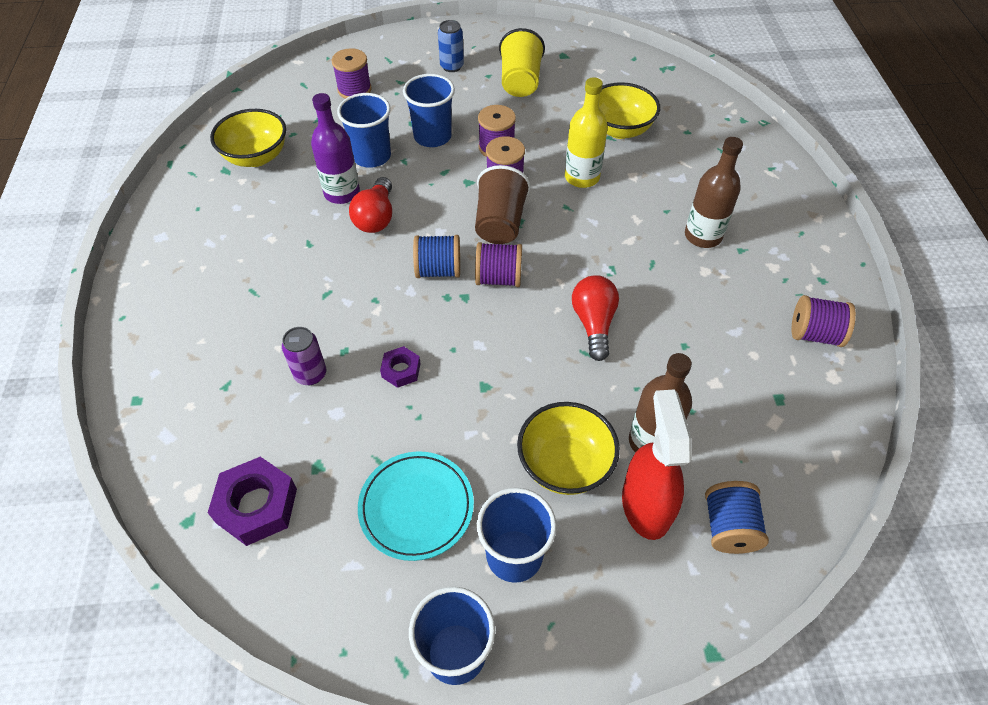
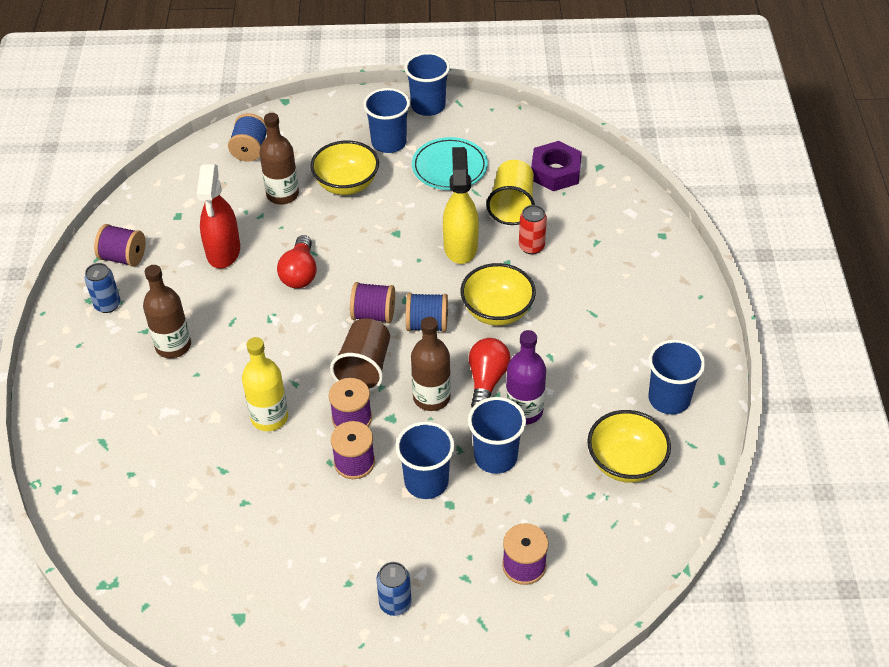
camera: 175 degrees left, 5 degrees down
purple can [282,327,326,385] -> red can [519,205,547,254]
purple nut [380,346,421,388] -> yellow spray bottle [443,147,479,264]
yellow cup [499,28,545,97] -> yellow cup moved to [486,160,535,225]
yellow bowl [599,82,660,139] -> yellow bowl moved to [460,263,536,326]
red spray bottle [622,389,692,540] -> red spray bottle moved to [197,164,240,269]
none -> blue can [84,263,121,313]
none -> brown bottle [411,317,451,411]
none -> blue cup [648,339,705,414]

